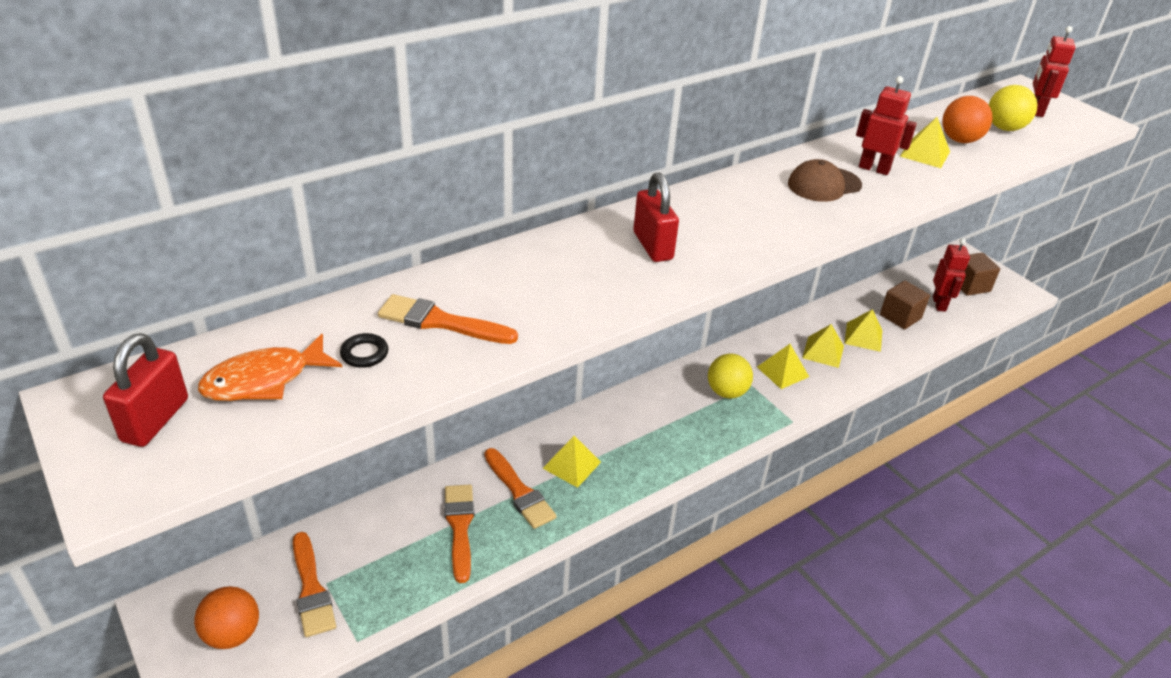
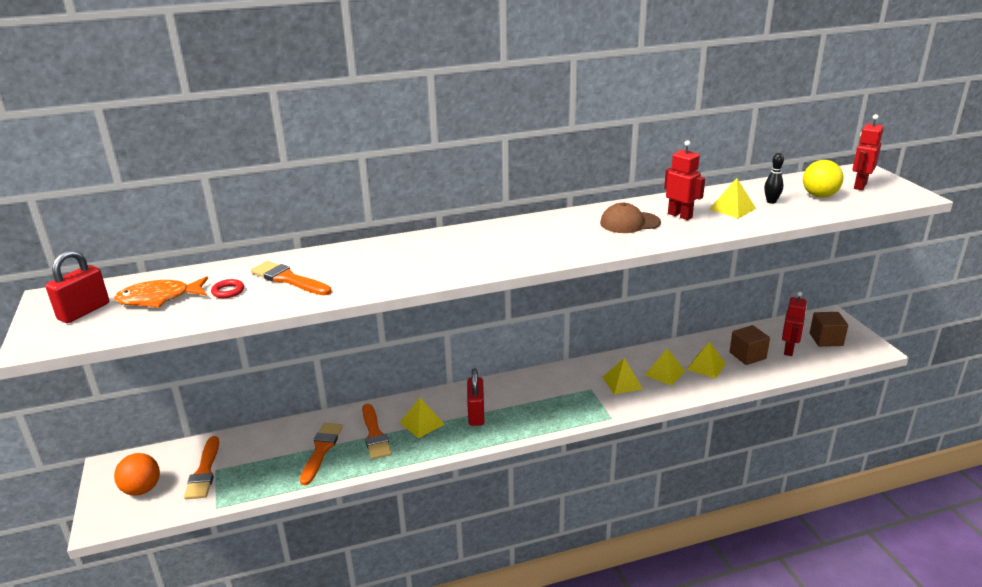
camera: 20 degrees right, 10 degrees down
black ring [340,333,388,368] -> red ring [211,279,244,298]
red padlock [633,172,679,262] -> red padlock moved to [467,369,484,426]
yellow ball [708,354,753,399] -> none
orange ball [942,96,992,143] -> black bowling pin [764,153,784,204]

